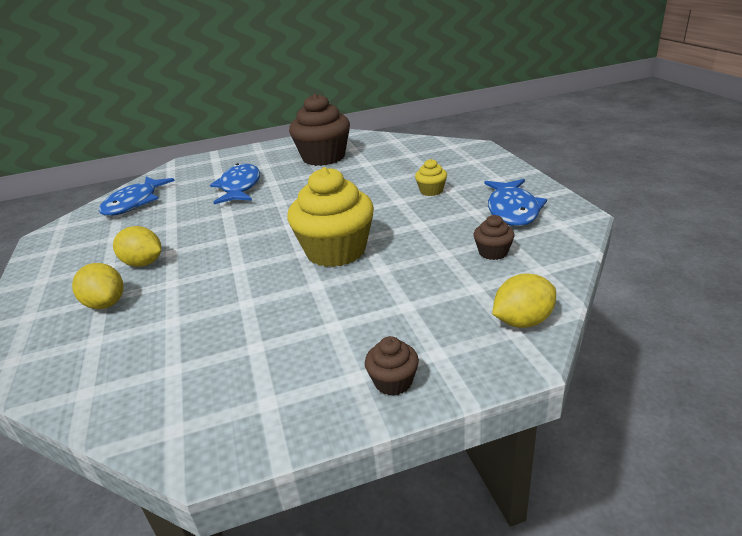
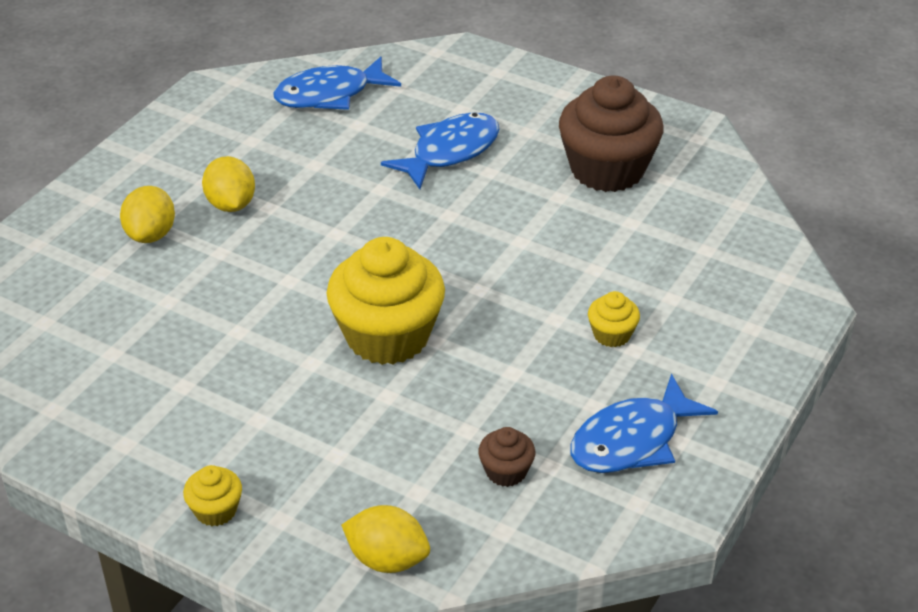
camera: 45 degrees right, 10 degrees up
brown cupcake [365,336,419,396] -> yellow cupcake [183,465,242,526]

